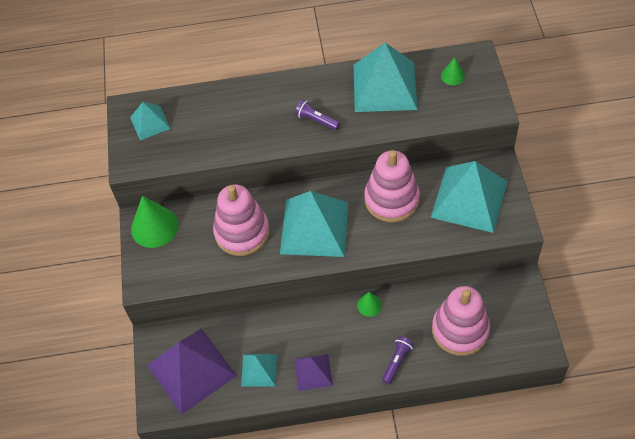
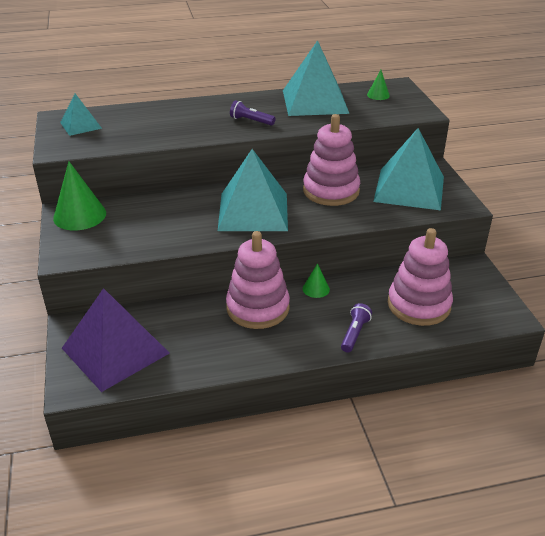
camera: 10 degrees left, 20 degrees down
pink stacking toy [213,184,270,256] -> pink stacking toy moved to [226,231,290,329]
turquoise pyramid [241,354,277,387] -> none
purple pyramid [294,354,333,391] -> none

